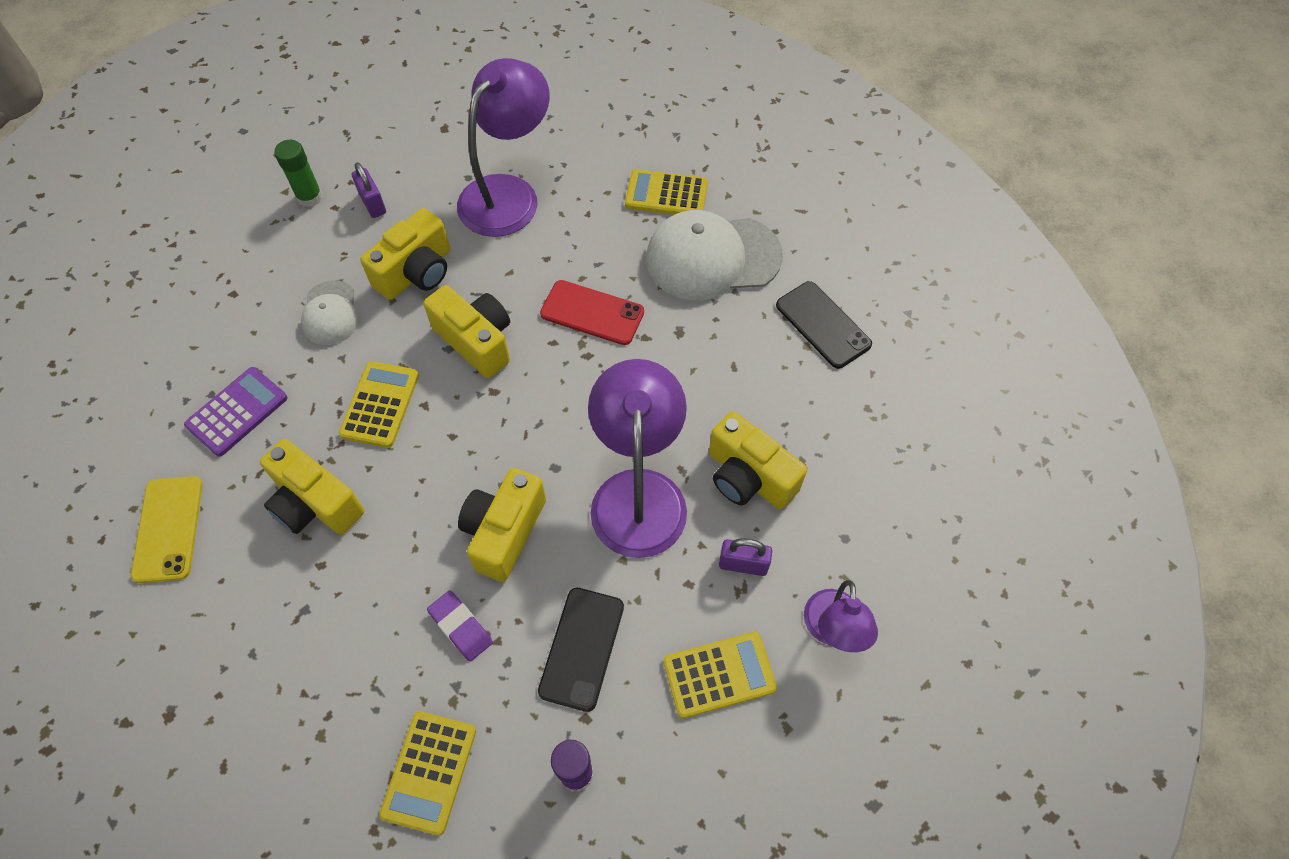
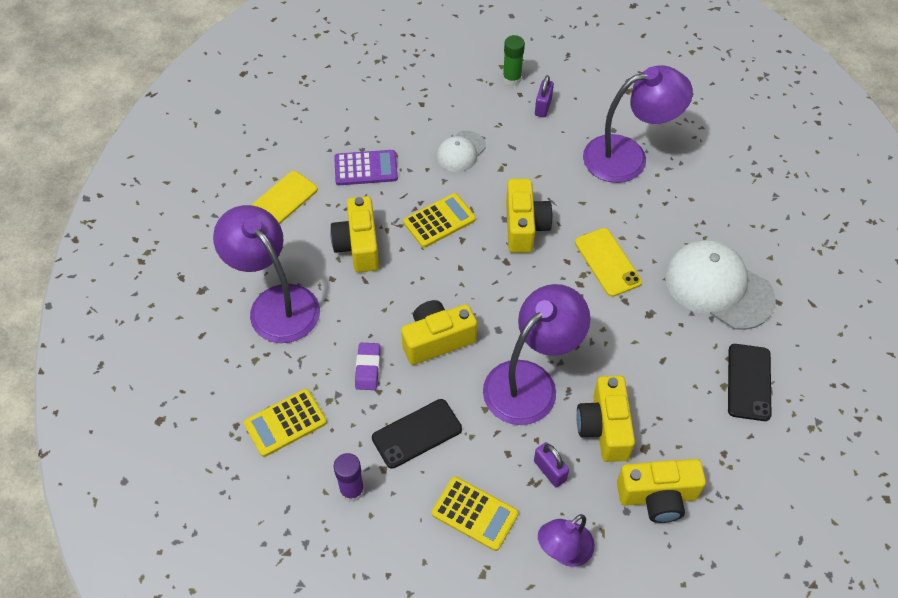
camera: 45 degrees right, 5 degrees down
yellow camera [360,208,450,300] -> yellow camera moved to [617,459,706,523]
red phone [540,280,644,345] -> yellow phone [575,228,642,297]
yellow calculator [625,169,708,215] -> none
none -> purple lamp [213,205,320,343]

